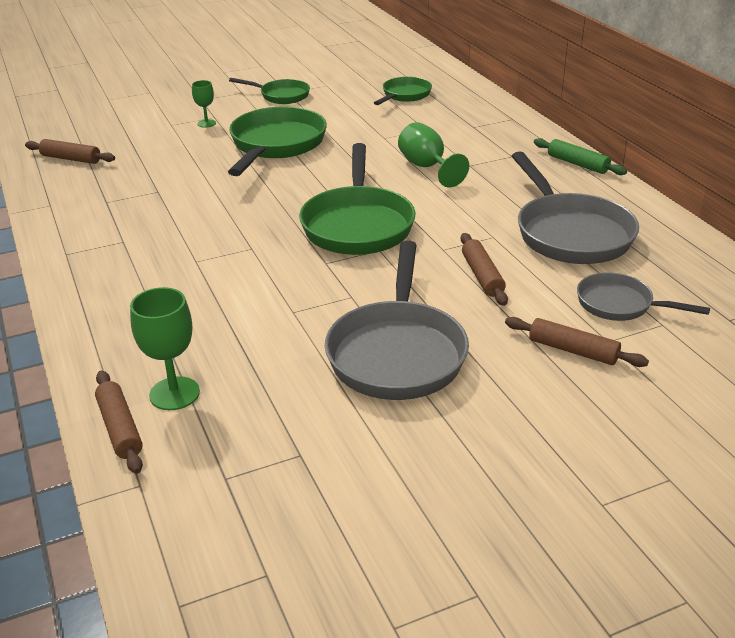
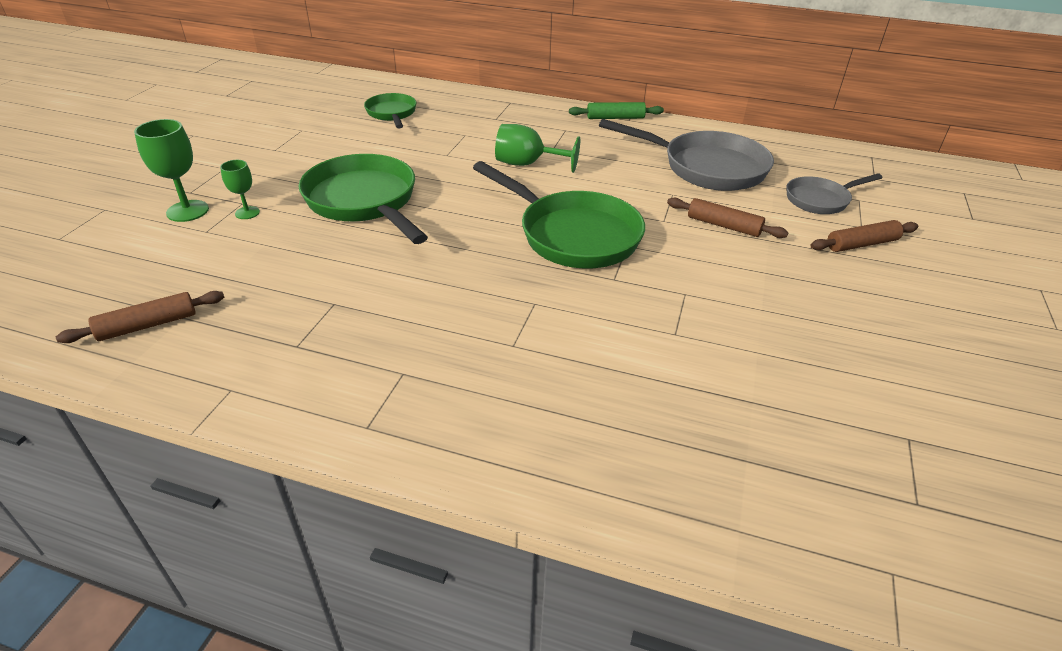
camera: 50 degrees left, 5 degrees up
brown rolling pin [95,370,143,474] -> none
green goblet [130,287,200,410] -> green goblet moved to [134,119,209,222]
green pan [229,78,310,104] -> none
grey pan [325,241,469,400] -> none

